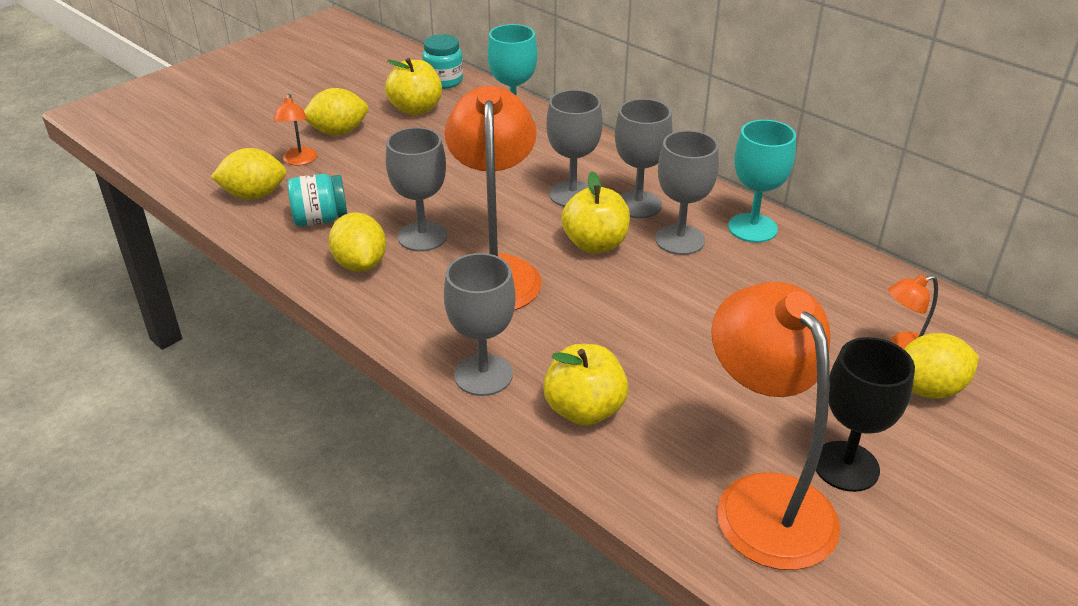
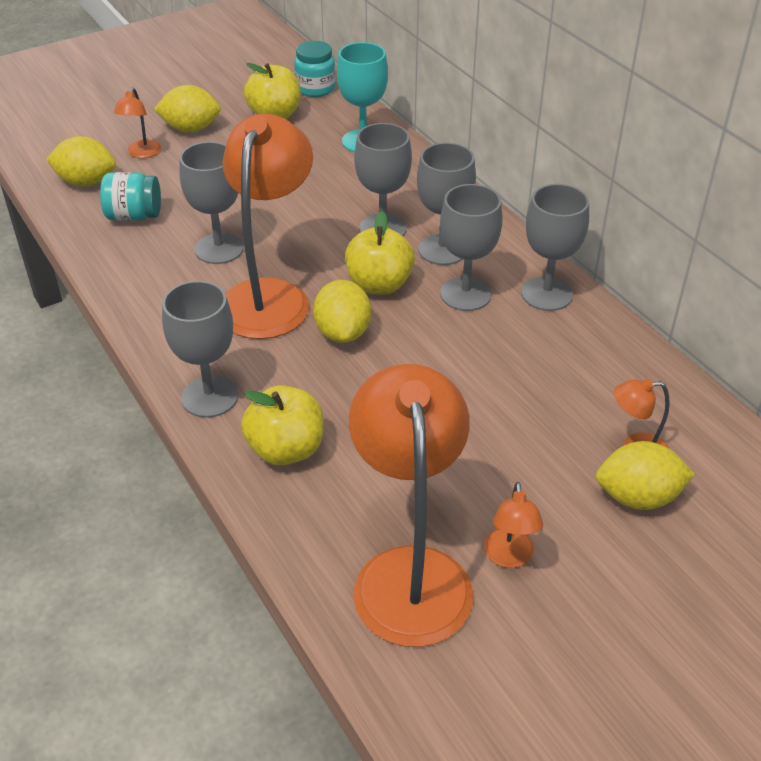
camera: 15 degrees right, 5 degrees up
yellow lemon [329,212,386,272] -> yellow lemon moved to [313,280,371,343]
turquoise goblet [728,120,796,243] -> grey goblet [521,184,589,311]
black goblet [816,337,915,492] -> orange lamp [484,482,543,568]

